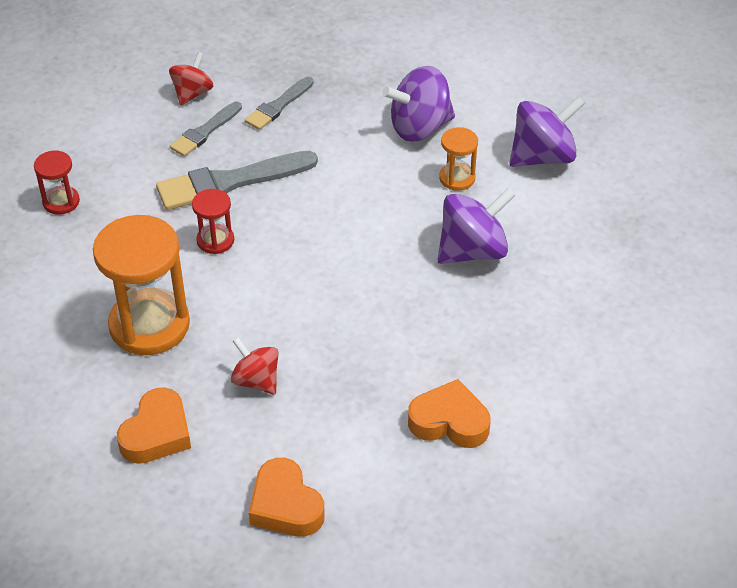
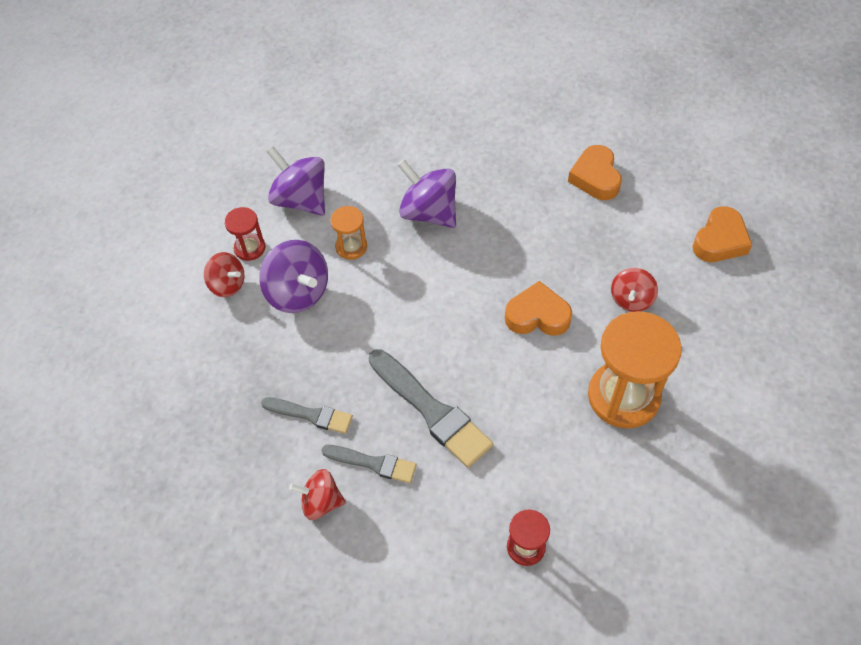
camera: 110 degrees left, 10 degrees up
orange heart [117,387,191,464] -> orange heart moved to [505,281,572,336]
red hourglass [192,189,234,254] -> red hourglass moved to [224,207,265,261]
none -> red spinning top [204,252,244,297]

